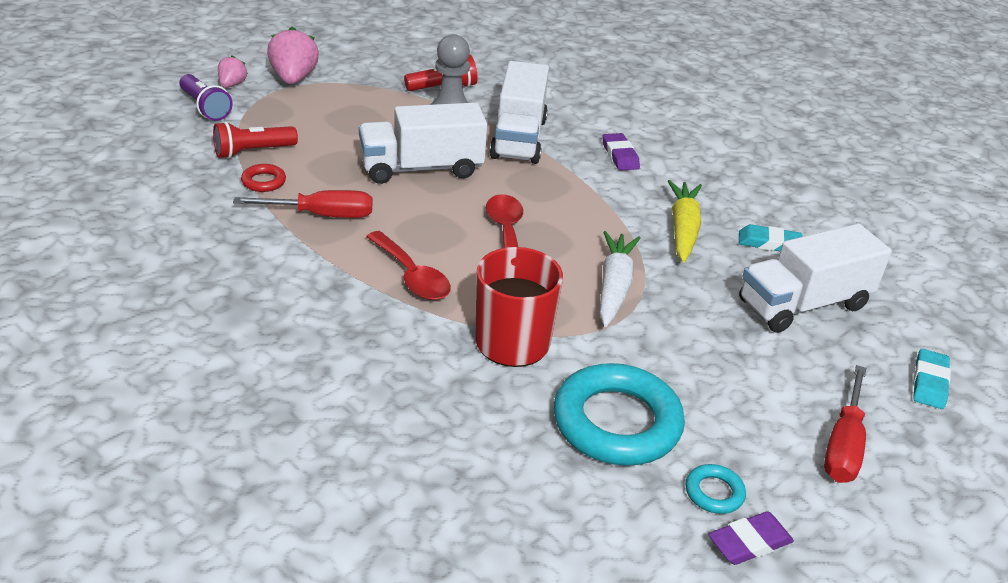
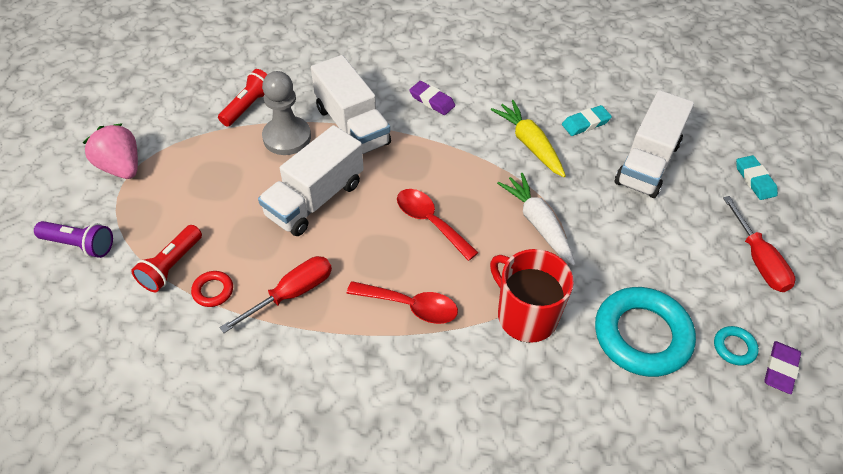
camera: 35 degrees left, 15 degrees up
pink strawberry [218,55,248,88] -> none

